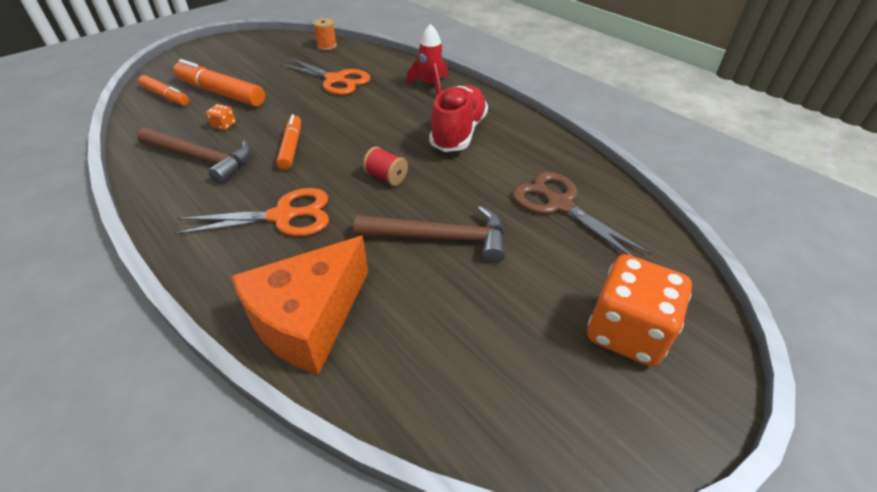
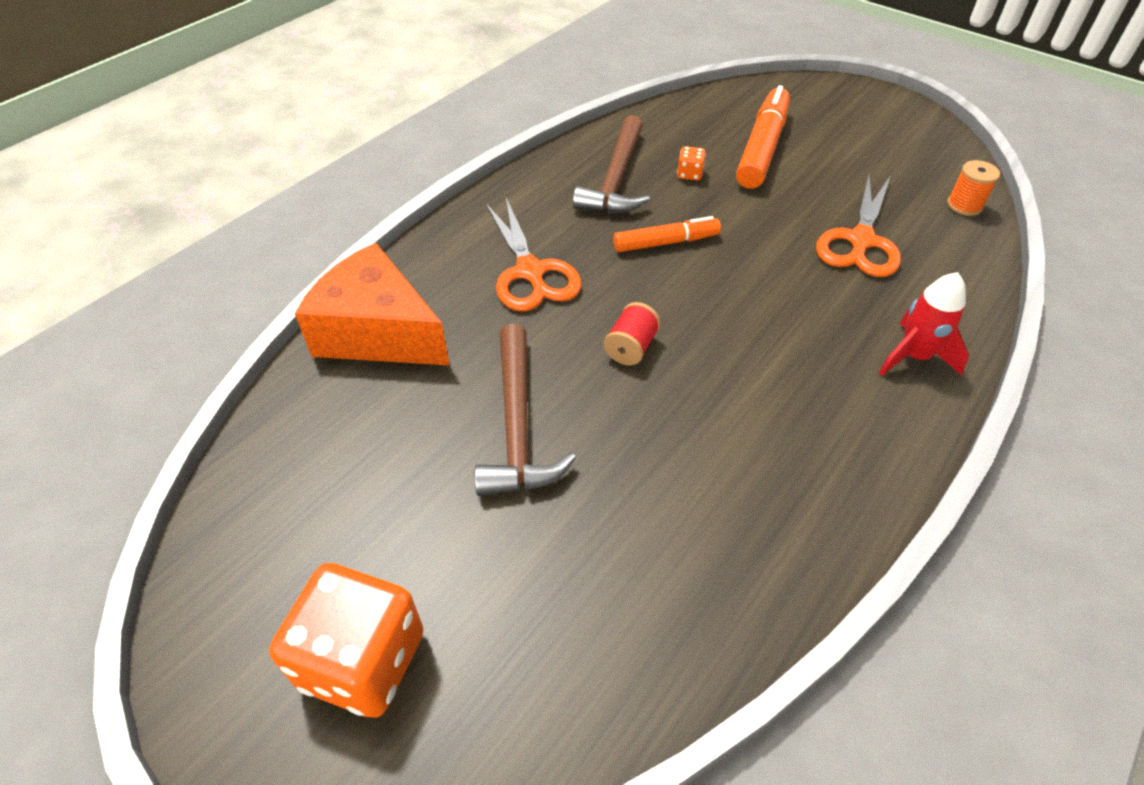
camera: 80 degrees right, 5 degrees up
orange marker [138,75,189,105] -> none
red shoe [429,85,488,152] -> none
brown scissors [513,172,651,256] -> none

